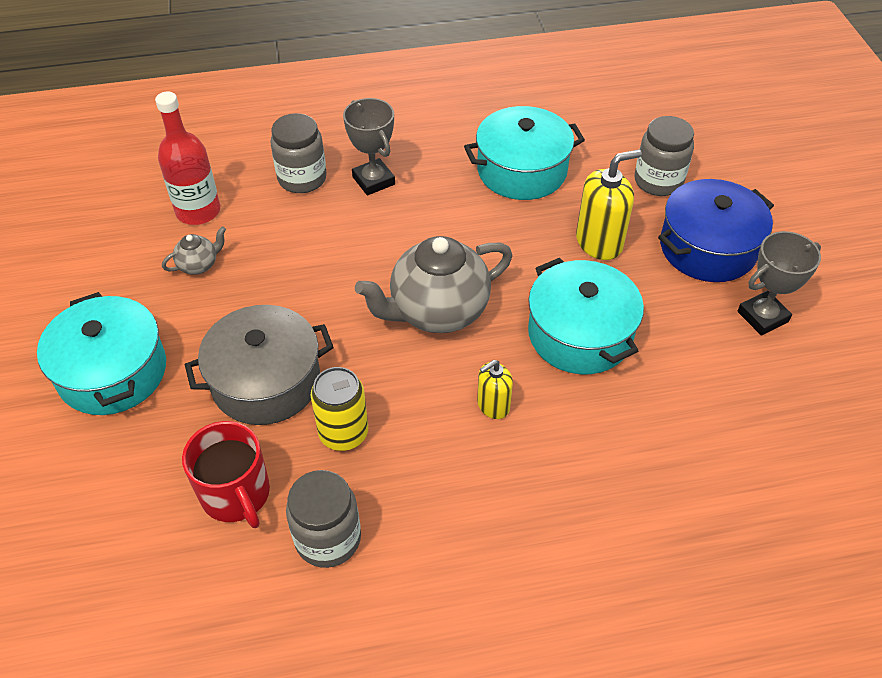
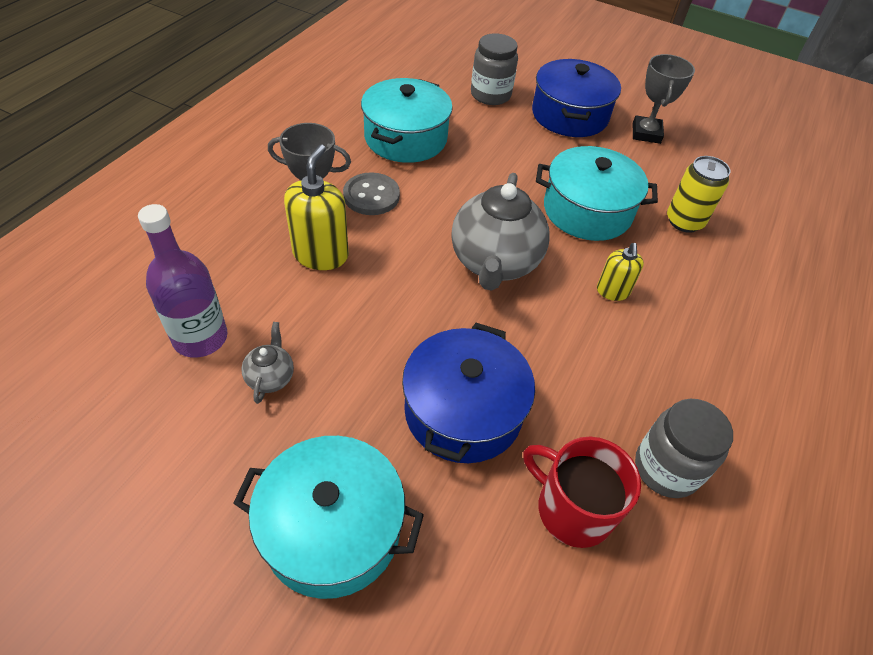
camera: 55 degrees left, 0 degrees up
red bottle [155,92,220,225] -> purple bottle [138,204,228,358]
red mug [182,421,270,528] -> red mug turned 150 degrees counterclockwise [523,437,641,548]
grey pot [185,305,334,425] -> blue pot [402,323,535,463]
grey jar [270,113,327,193] -> none
yellow can [310,367,368,451] -> yellow can moved to [667,156,731,233]
yellow soap dispenser [576,149,642,260] -> yellow soap dispenser moved to [284,144,349,270]
none -> grey button [343,172,400,215]

